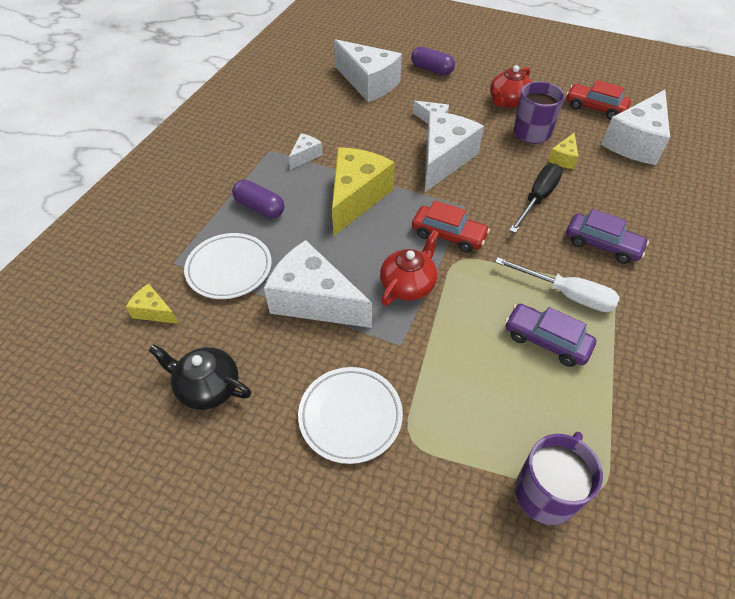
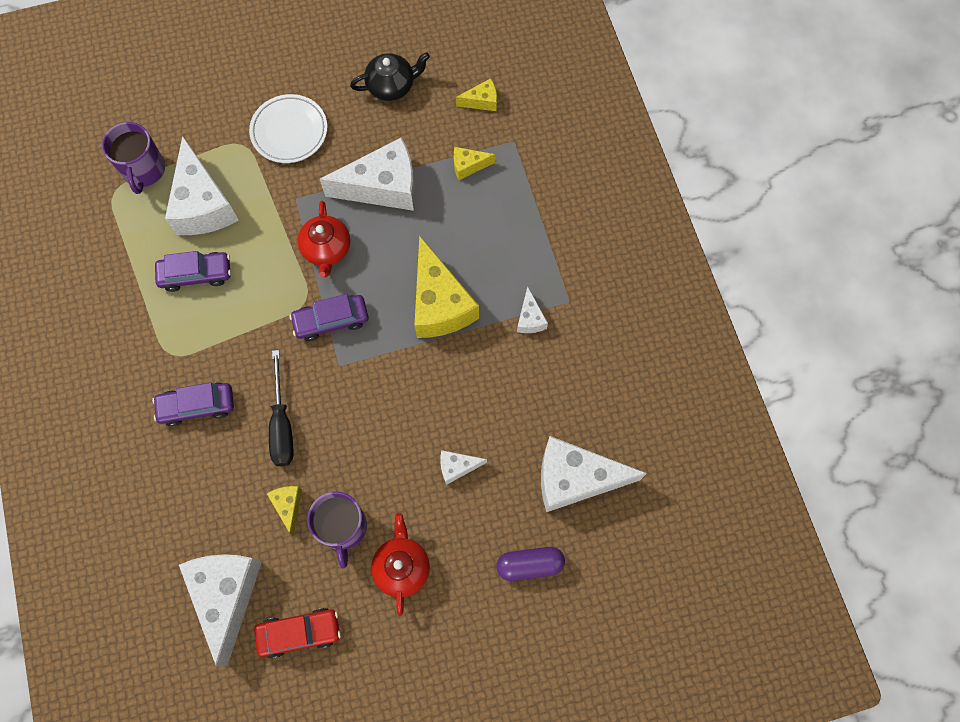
camera: 140 degrees right, 20 degrees up
white plate [184,233,272,299] -> yellow cheese [454,147,496,180]
purple capsule [232,180,284,218] -> none
red car [412,200,490,253] -> purple car [289,294,368,341]
white cheese [425,111,484,192] -> white cheese moved to [165,136,239,235]
white screwdriver [495,257,620,312] -> none

